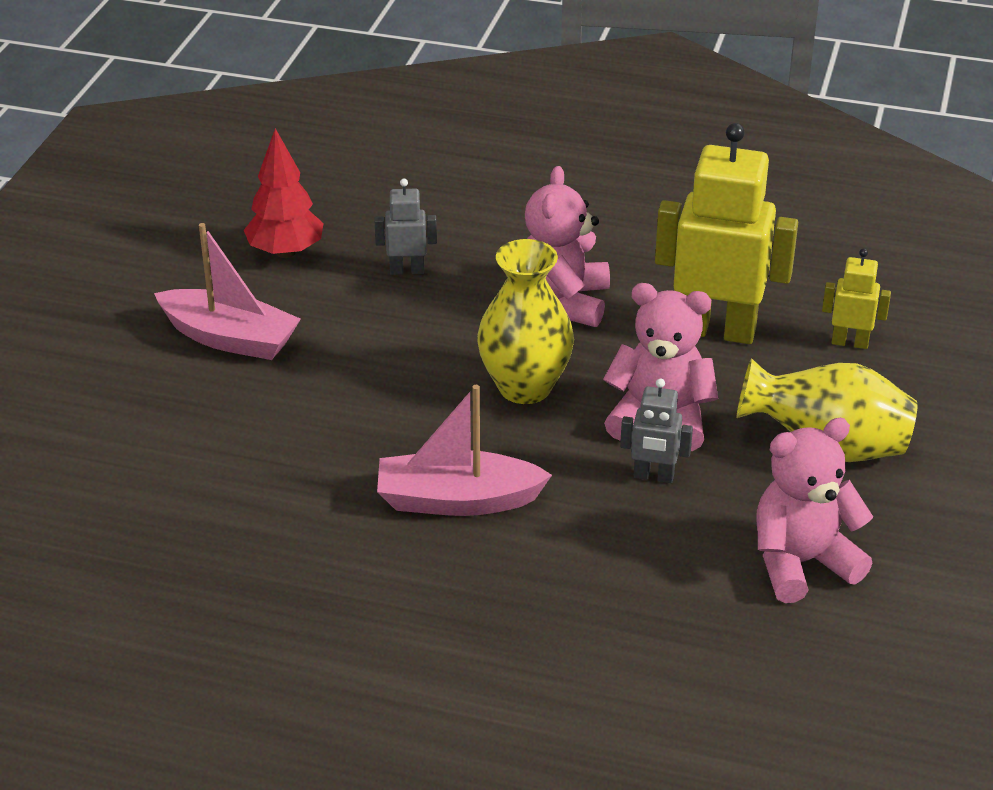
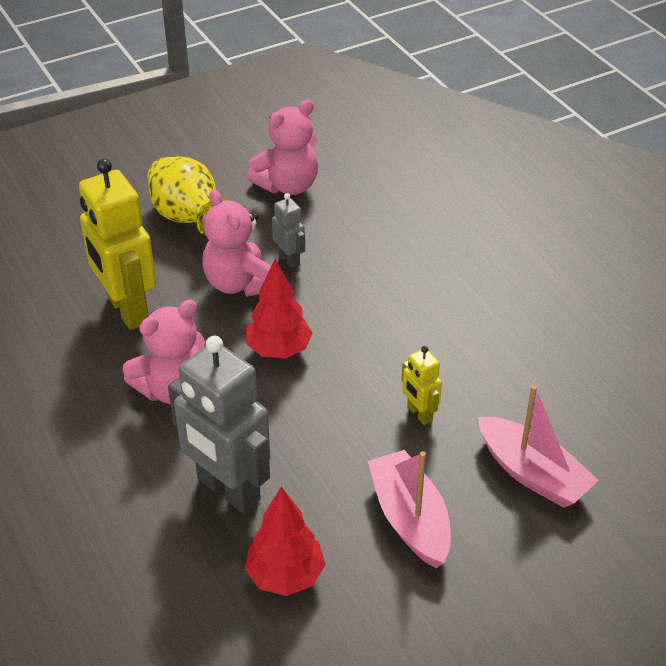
camera: 135 degrees left, 5 degrees up
grey robot [375,179,437,275] -> grey robot [168,336,270,513], size x2.11
pink boat [377,385,552,516] -> pink boat moved to [478,385,599,508]
yellow vase [477,239,574,404] -> red tree [246,259,313,358]
pink teddy bear [756,418,873,603] -> pink teddy bear turned 60 degrees counterclockwise [247,100,318,195]
yellow robot [822,248,891,349] -> yellow robot moved to [402,346,442,425]

